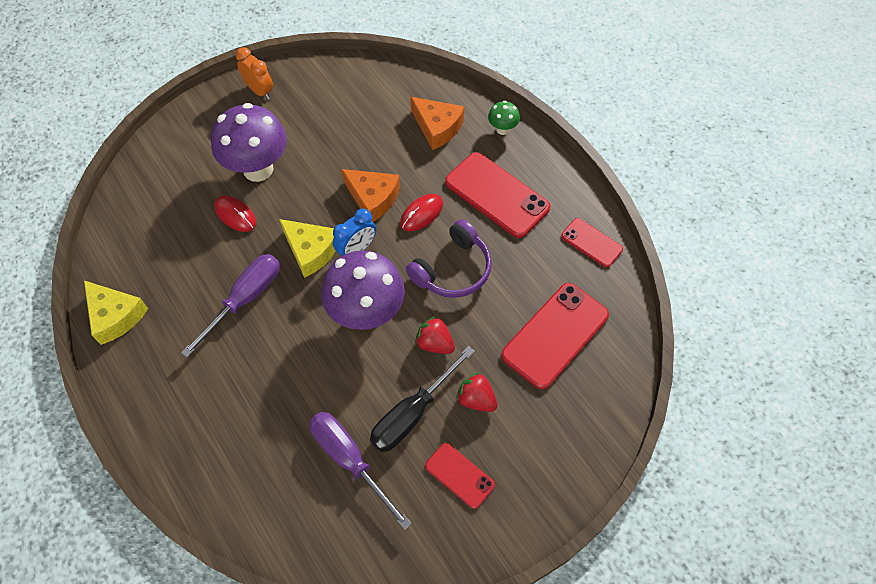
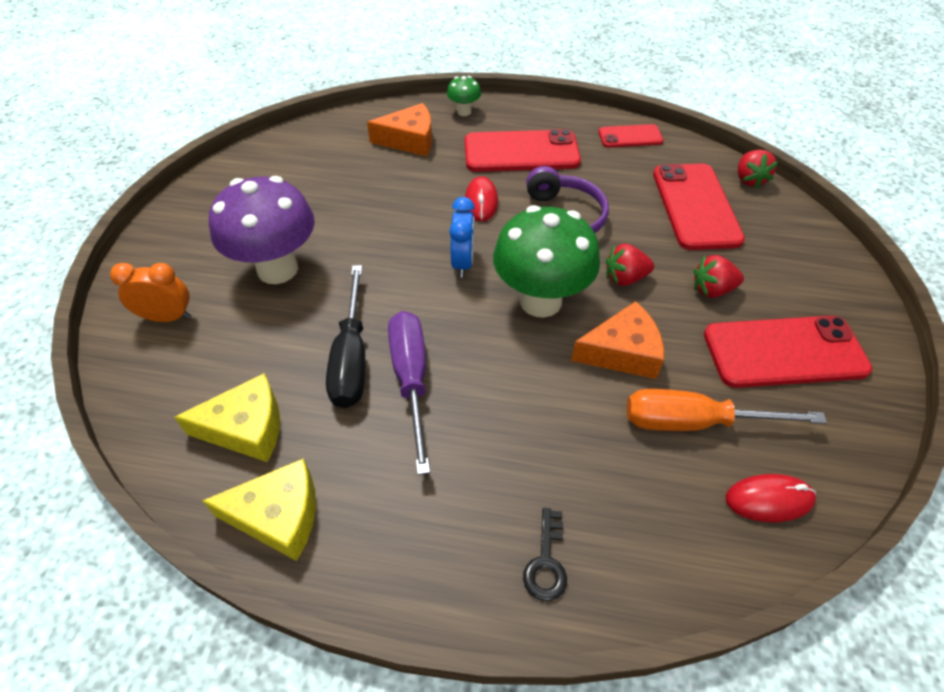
camera: 45 degrees left, 10 degrees down
red mouse [214,195,256,232] -> red mouse moved to [725,474,816,522]
orange clock [236,47,273,100] -> orange clock moved to [110,263,191,322]
yellow cheese [279,219,336,278] -> yellow cheese moved to [174,373,280,462]
purple screwdriver [310,412,412,530] -> orange screwdriver [627,389,827,431]
purple mushroom [321,250,405,330] -> green mushroom [493,205,600,318]
orange cheese [341,169,400,222] -> orange cheese moved to [571,301,664,379]
black screwdriver [370,346,475,452] -> black screwdriver moved to [326,265,365,408]
red phone [425,443,495,509] -> red phone [704,316,872,388], size x1.81
none -> black key [523,508,567,601]
none -> red strawberry [738,150,778,188]

